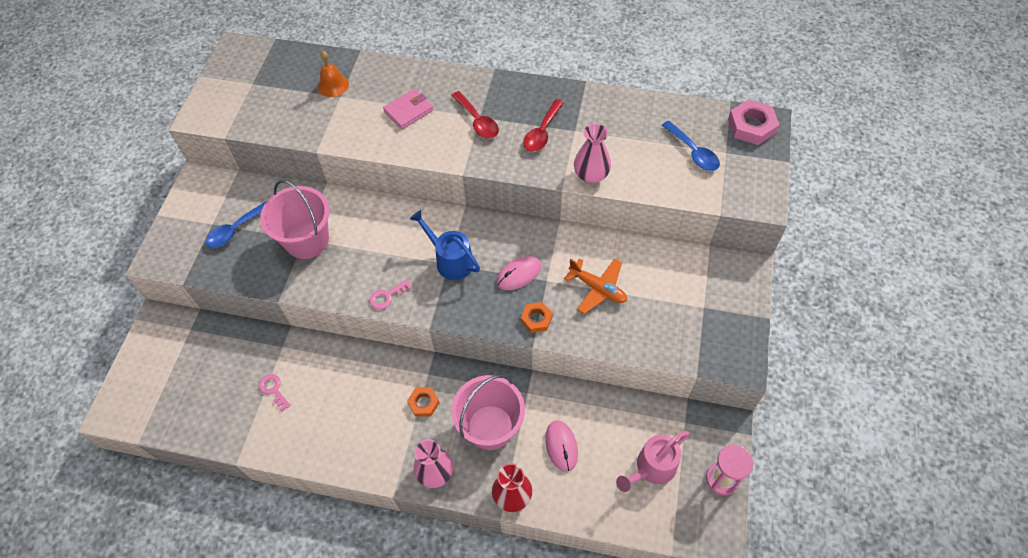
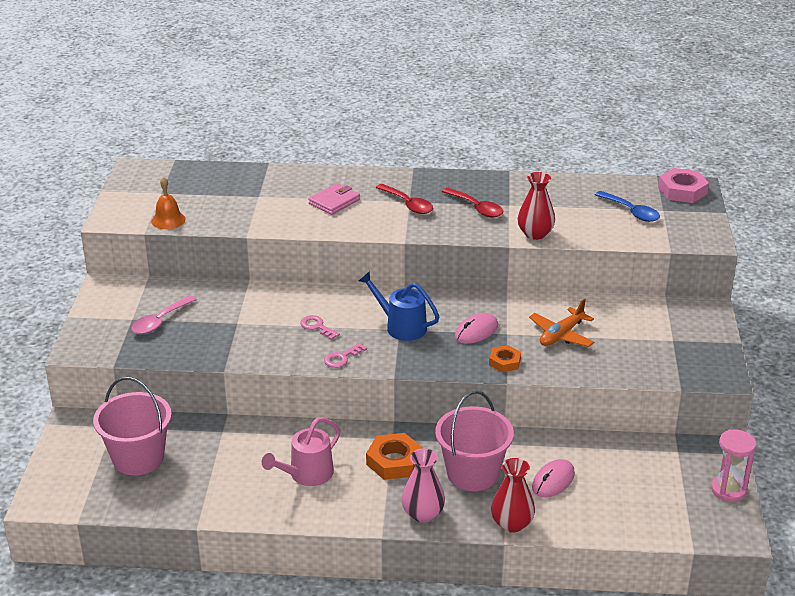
camera: 10 degrees left, 25 degrees down
blue spoon [206,200,268,248] -> pink spoon [132,295,197,334]
pink key [258,374,291,412] -> pink key moved to [300,315,340,340]
pink bucket [260,180,329,259] -> pink bucket moved to [93,377,172,475]
orange bell [318,51,349,97] -> orange bell moved to [151,177,186,229]
orange nut [407,387,440,417] -> orange nut [366,433,423,480], size x1.62
red spoon [523,99,564,152] -> red spoon turned 60 degrees counterclockwise [442,188,503,217]
pink mouse [545,420,578,472] -> pink mouse turned 60 degrees clockwise [532,459,575,497]
orange plane [564,259,627,314] -> orange plane turned 105 degrees clockwise [529,299,594,347]
pink vase [574,124,611,183] -> red vase [518,172,555,240]
pink watering can [616,431,689,492] -> pink watering can moved to [262,417,340,486]

